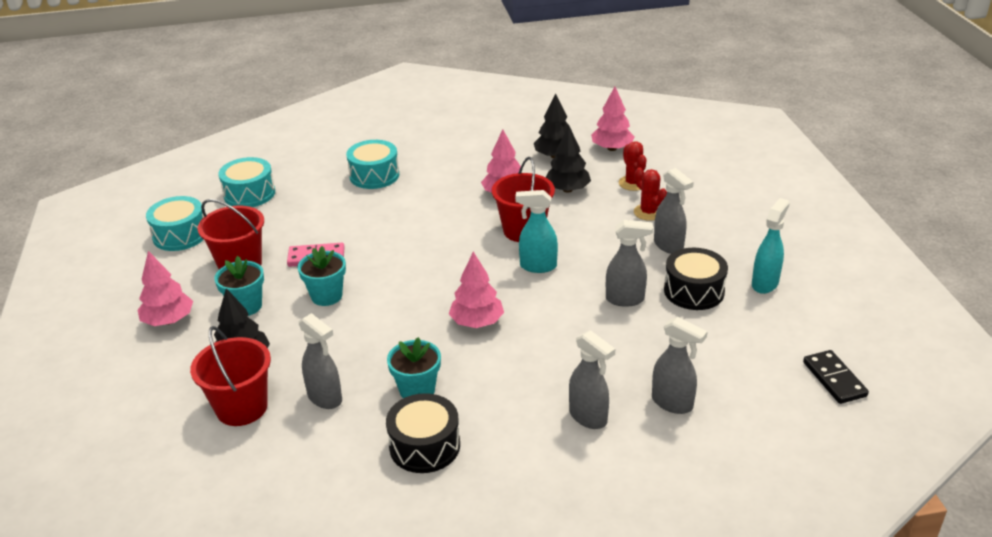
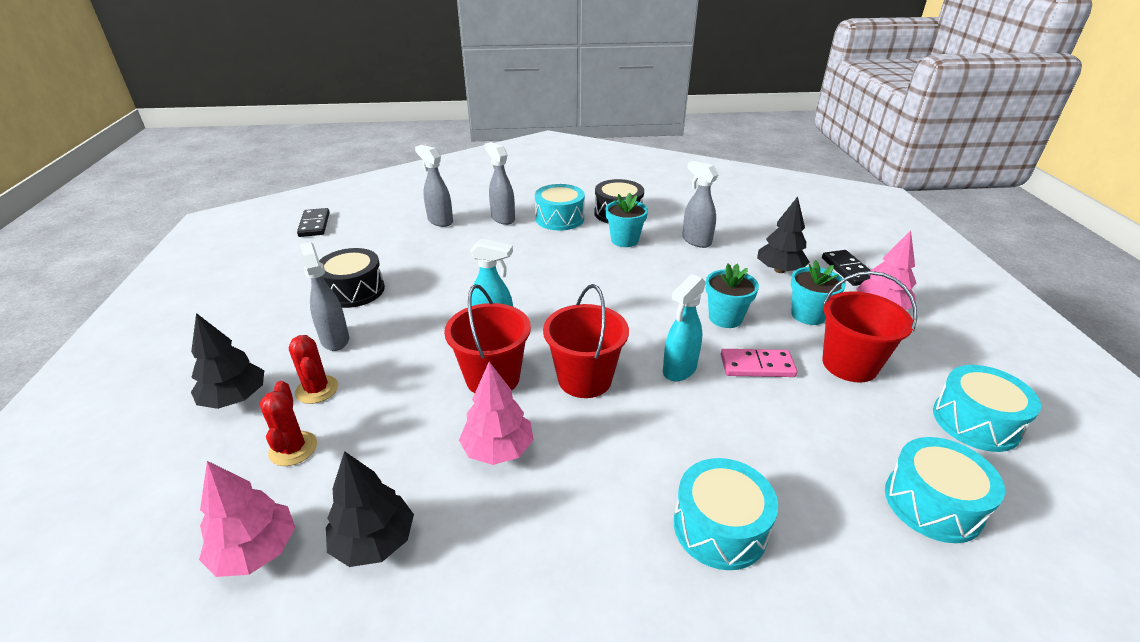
camera: 175 degrees left, 0 degrees up
red bucket [190,326,271,426] -> red bucket moved to [543,284,629,398]
pink tree [449,252,504,328] -> none
black tree [546,125,591,193] -> black tree moved to [191,313,264,409]
grey spray bottle [606,220,653,307] -> none
turquoise spray bottle [752,198,790,294] -> turquoise spray bottle moved to [663,274,706,381]
none -> turquoise drum [535,184,585,231]
none -> black domino [822,250,871,286]

